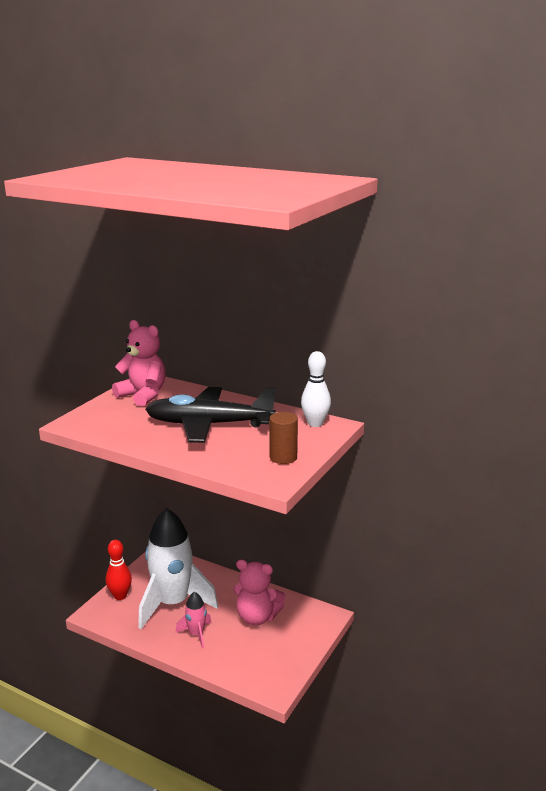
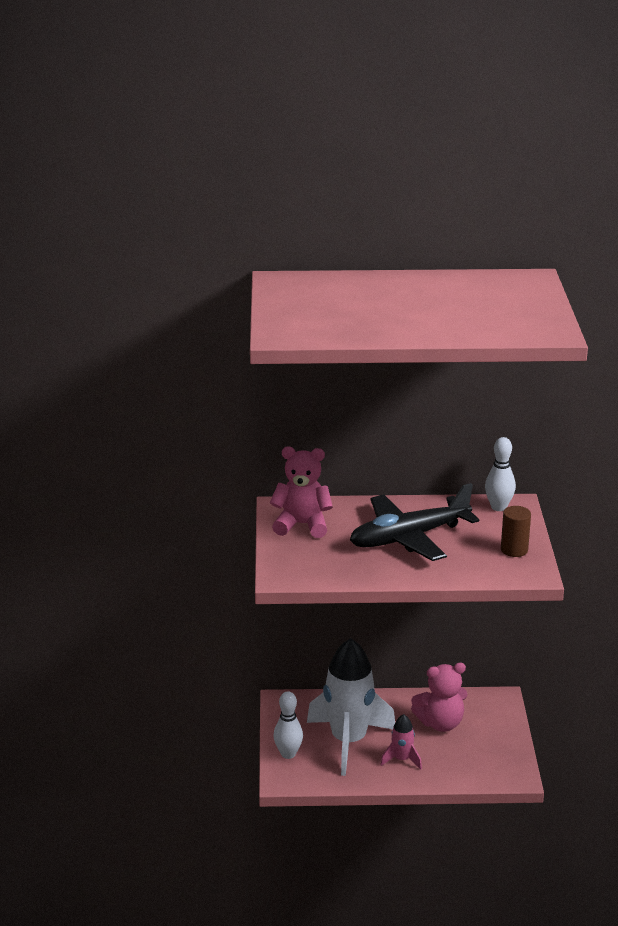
camera: 30 degrees left, 5 degrees up
red bowling pin [106,540,132,600] -> white bowling pin [273,691,303,759]

